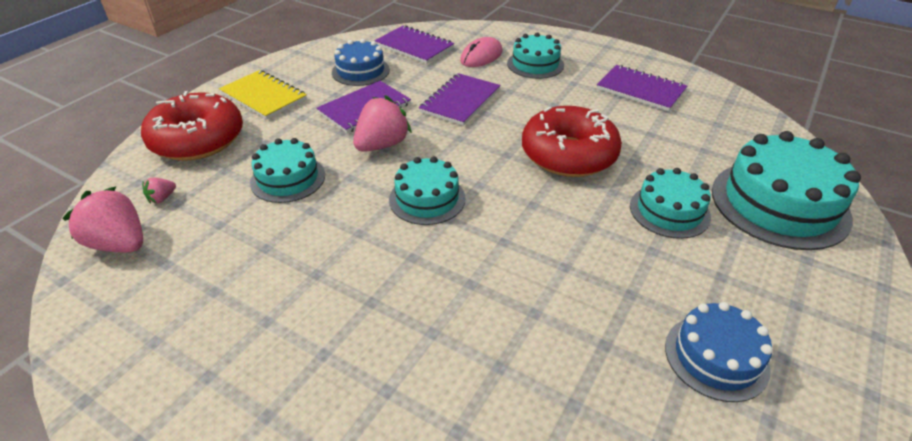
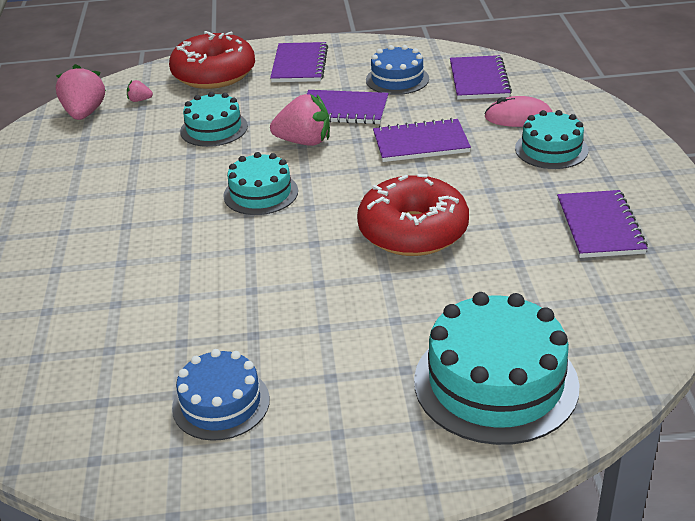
camera: 55 degrees right, 5 degrees down
yellow notebook [219,70,307,119] -> purple notebook [270,42,328,82]
turquoise cake [630,168,711,239] -> none

